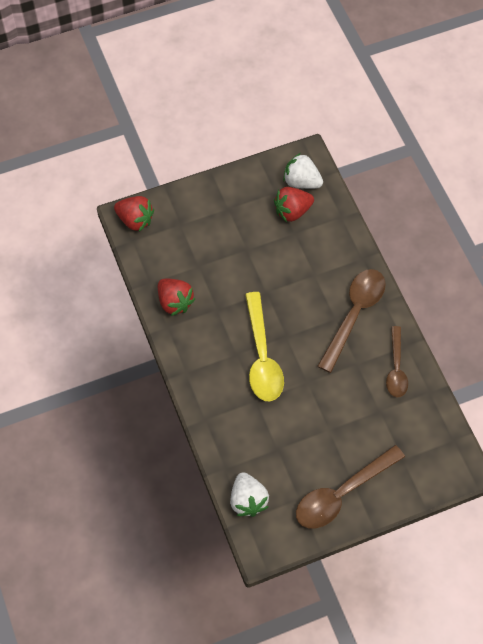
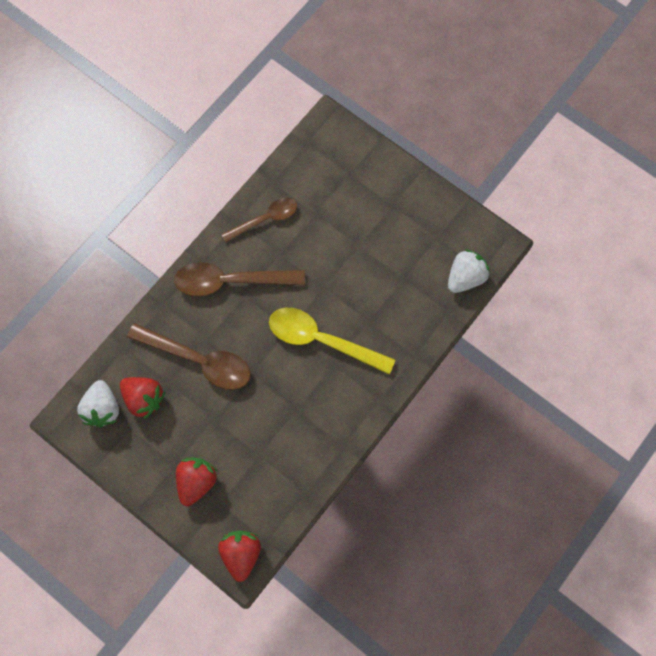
camera: 120 degrees left, 10 degrees up
red strawberry [158,279,195,316] -> red strawberry moved to [176,458,217,506]
yellow spoon [245,292,284,401] -> yellow spoon turned 120 degrees counterclockwise [269,308,395,375]
brown spoon [296,445,405,528] -> brown spoon moved to [127,323,251,390]

